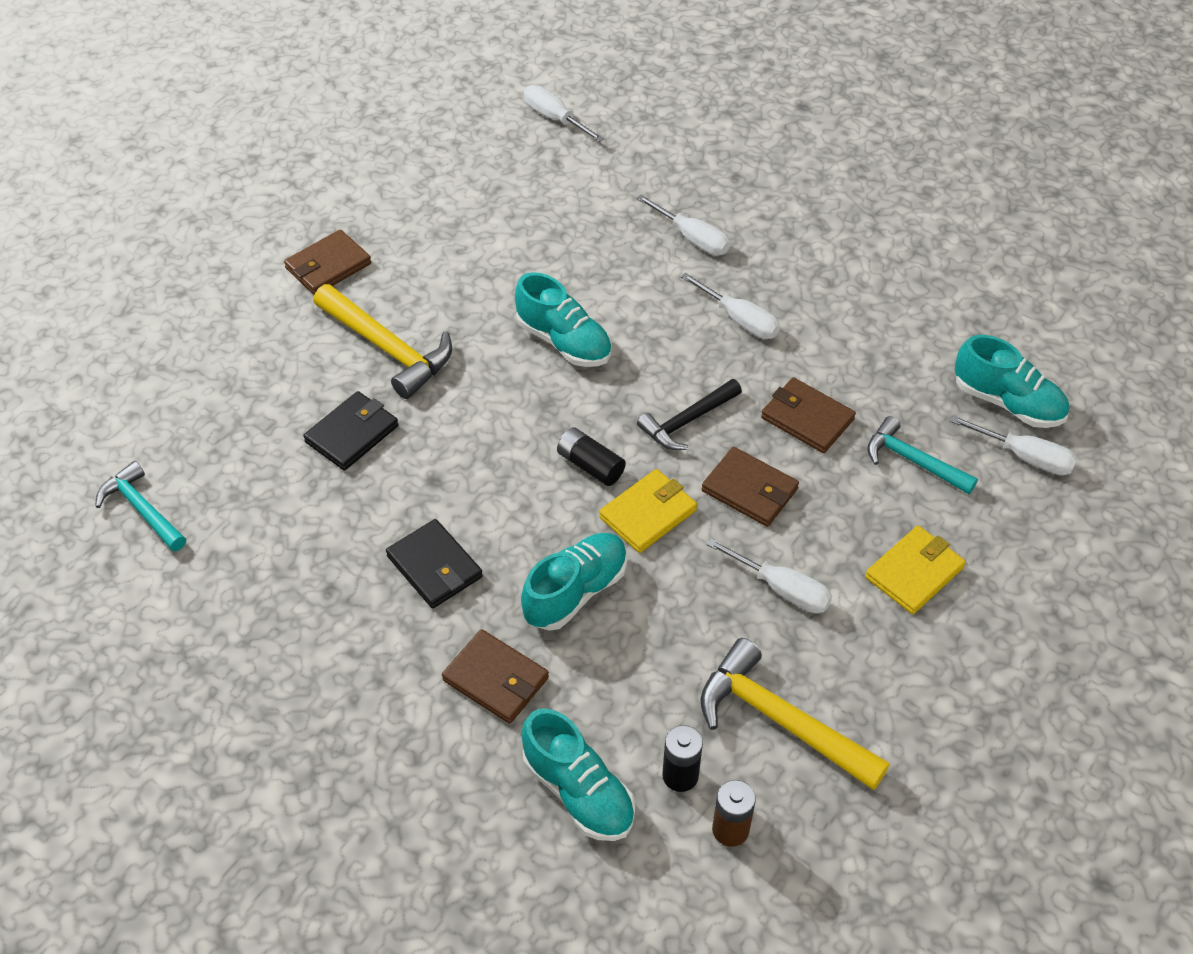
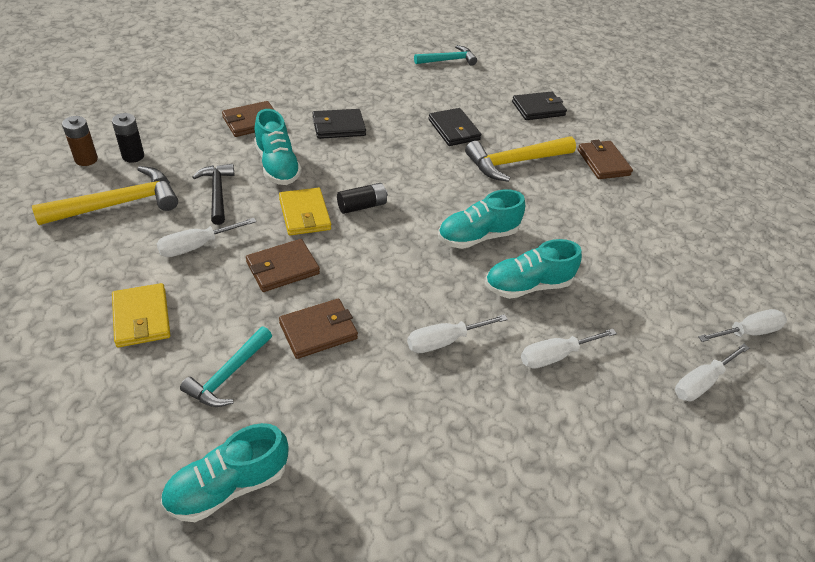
camera: 110 degrees right, 5 degrees down
turquoise shoe [521,708,635,841] -> turquoise shoe moved to [485,239,582,299]
black hammer [637,379,742,450] -> black hammer moved to [192,164,234,225]
turquoise hammer [867,416,978,494] -> turquoise hammer turned 150 degrees clockwise [180,327,272,407]
white screwdriver [950,415,1077,475] -> white screwdriver moved to [675,344,749,401]
none -> black wallet [512,91,567,120]

